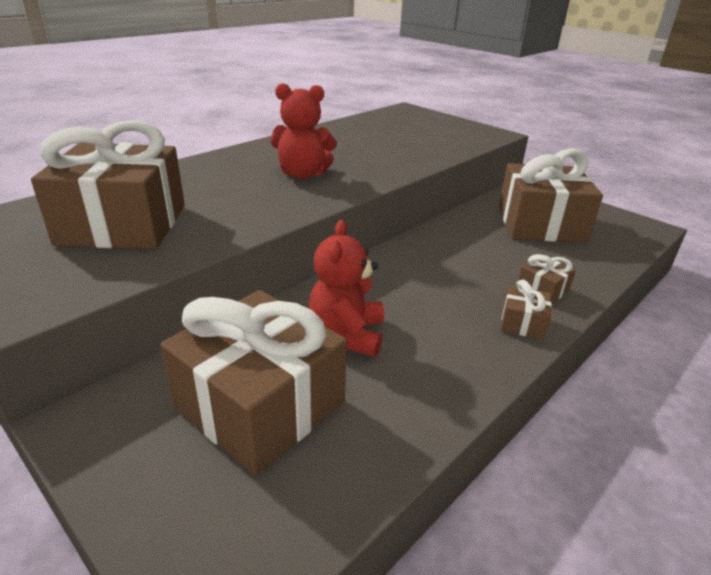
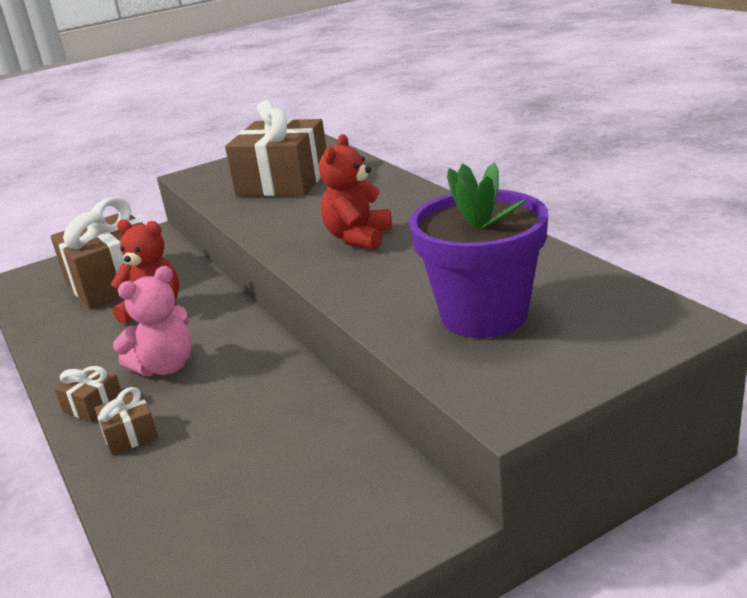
camera: 110 degrees right, 5 degrees down
brown gift [499,149,603,243] -> none
none -> pink teddy bear [113,266,192,376]
none -> purple flower pot [409,163,548,338]

